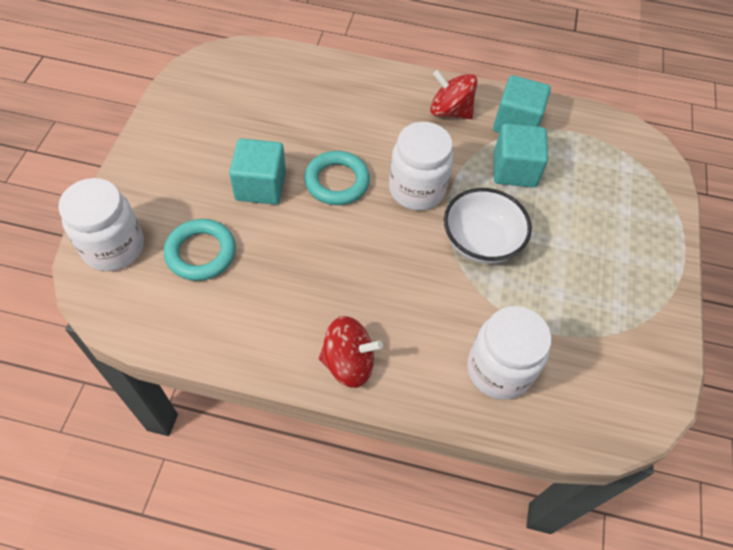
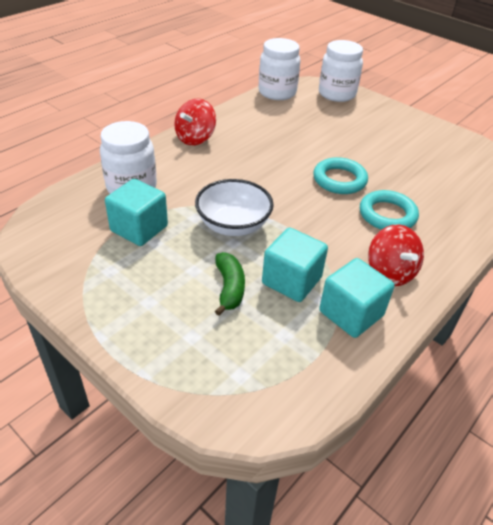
camera: 120 degrees right, 15 degrees down
turquoise ring [164,219,236,281] -> turquoise ring moved to [360,190,419,230]
turquoise cube [229,138,286,205] -> turquoise cube moved to [105,179,168,246]
white jar [389,122,453,210] -> white jar moved to [258,38,300,100]
red spinning top [430,70,477,119] -> red spinning top turned 105 degrees clockwise [368,224,424,286]
none -> green banana [215,252,245,316]

